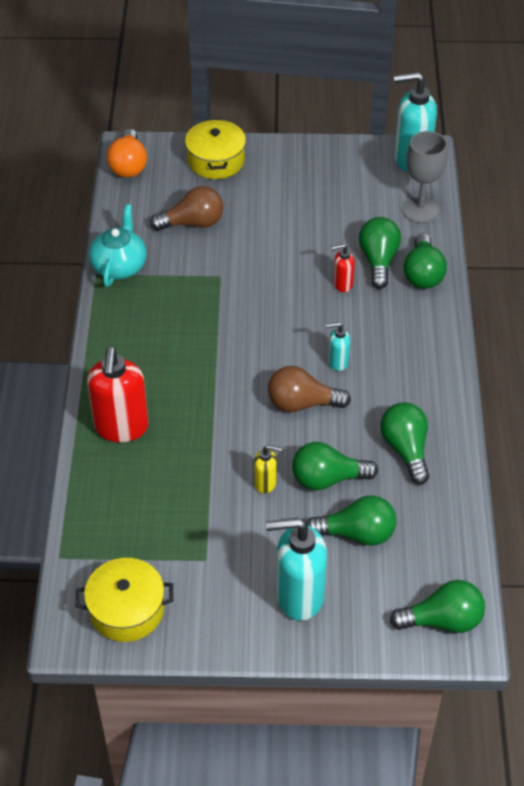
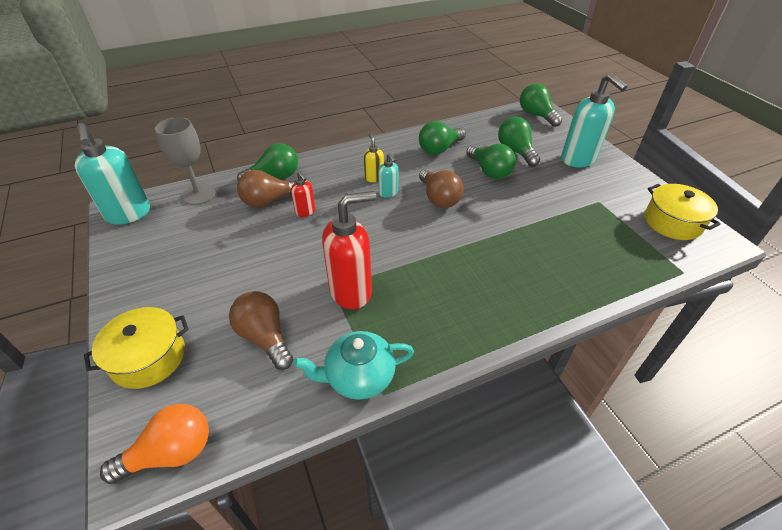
camera: 115 degrees left, 5 degrees down
red soap dispenser [87,347,149,442] -> red soap dispenser moved to [322,191,376,309]
yellow soap dispenser [254,445,282,493] -> yellow soap dispenser moved to [364,133,384,182]
green light bulb [359,217,401,289] -> brown light bulb [237,170,296,207]

